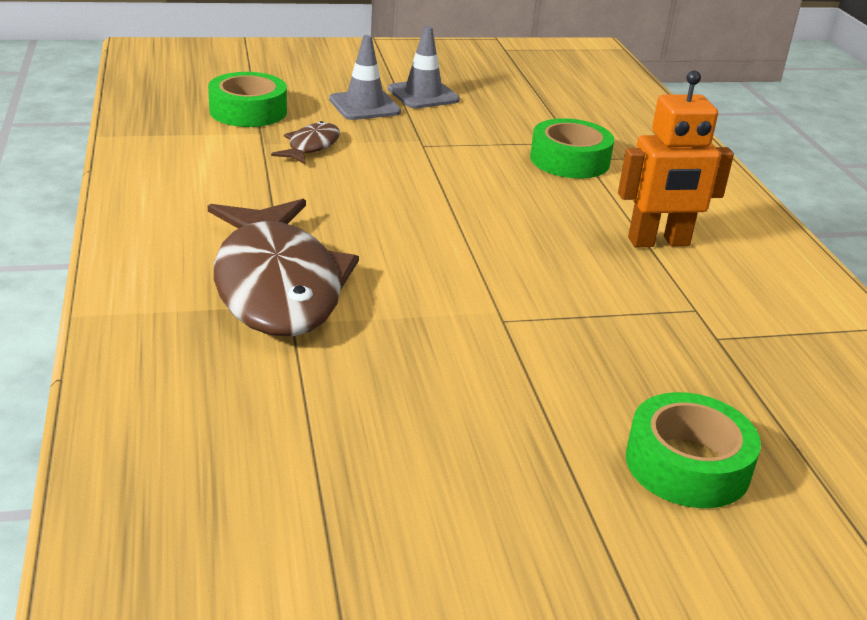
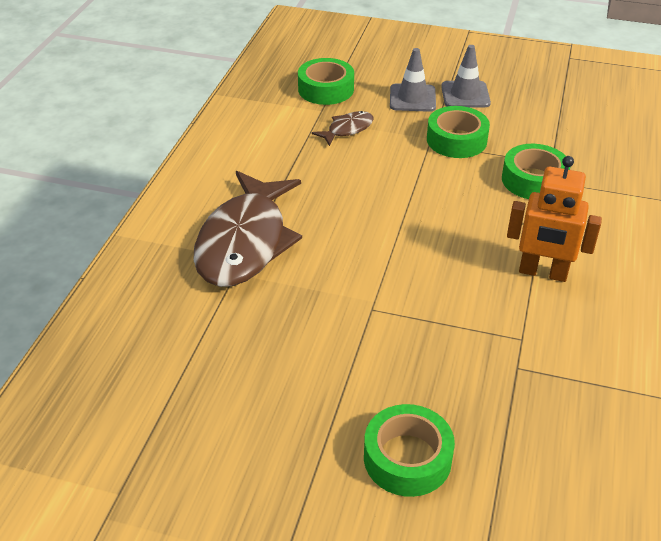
camera: 30 degrees right, 10 degrees up
none -> green tape [427,106,490,158]

